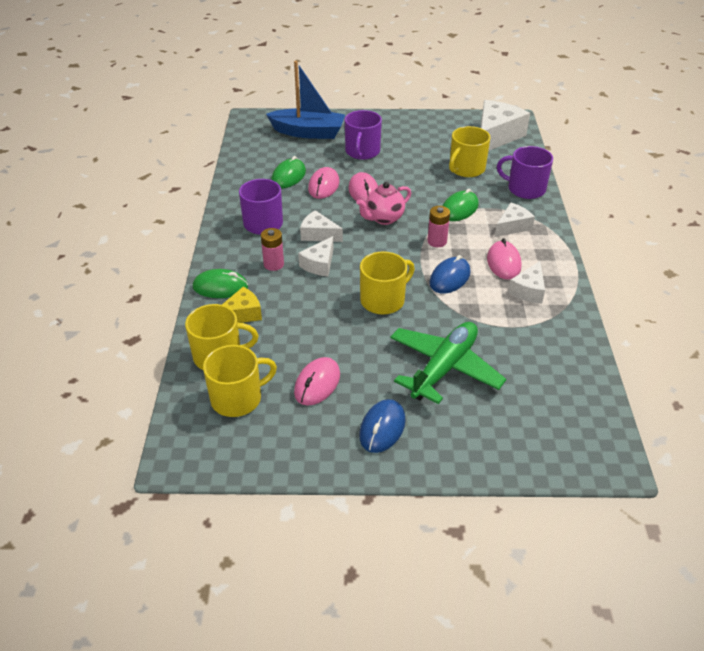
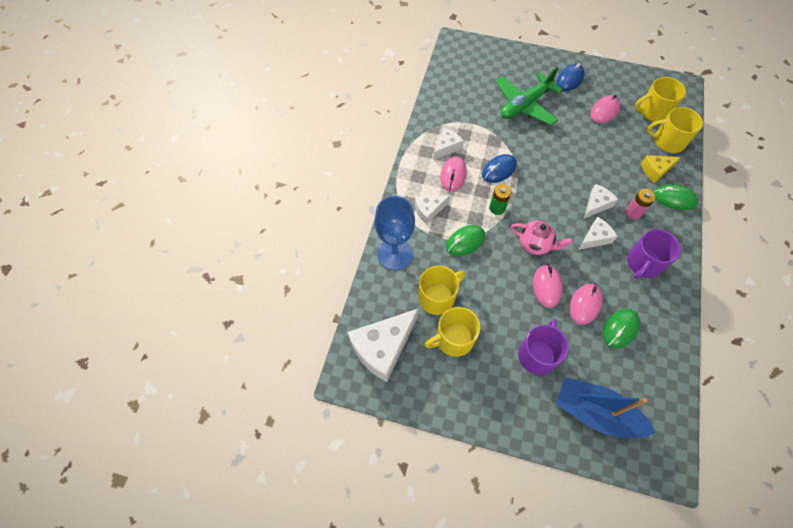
camera: 165 degrees left, 20 degrees up
white cheese [300,210,343,242] -> white cheese turned 75 degrees counterclockwise [579,217,618,250]
pink teapot [357,182,411,225] -> pink teapot turned 45 degrees clockwise [511,221,573,255]
yellow mug [360,251,415,315] -> yellow mug moved to [425,307,481,357]
pink battery [427,206,450,247] -> green battery [489,184,511,215]
purple mug [497,146,553,199] -> blue goblet [374,196,415,270]

